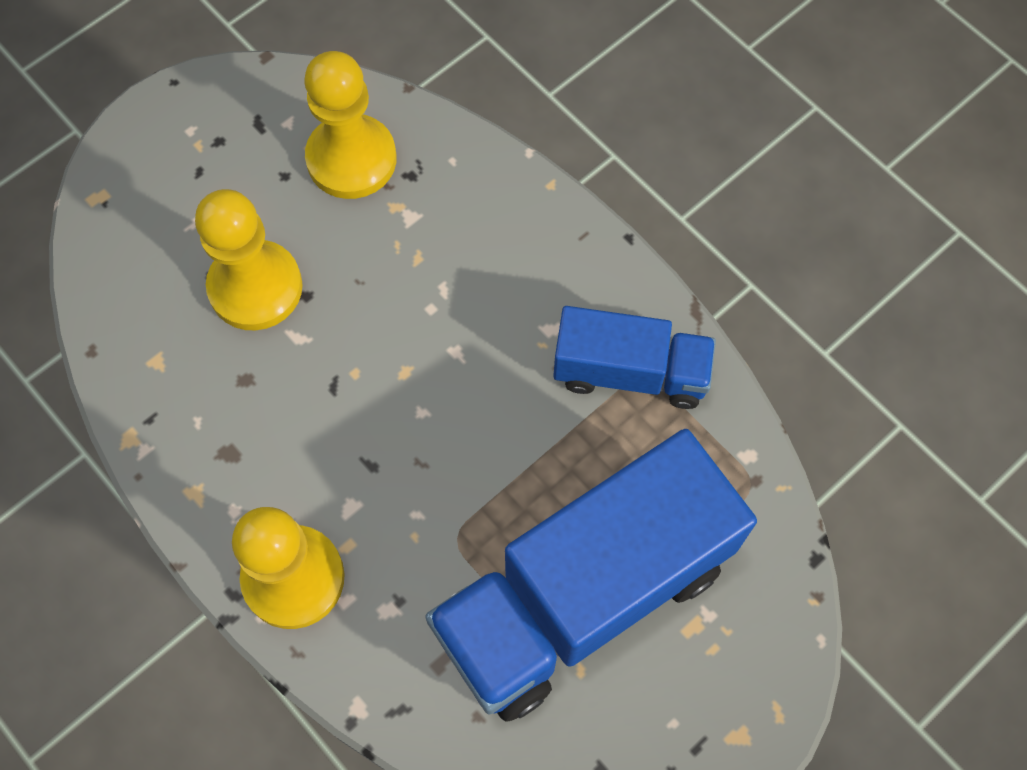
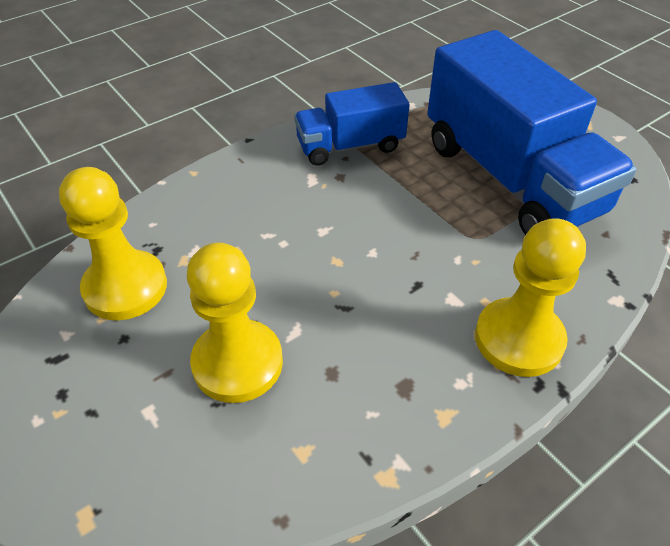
camera: 85 degrees left, 20 degrees down
blue truck [553,306,716,409] -> blue truck turned 120 degrees counterclockwise [294,82,410,166]

